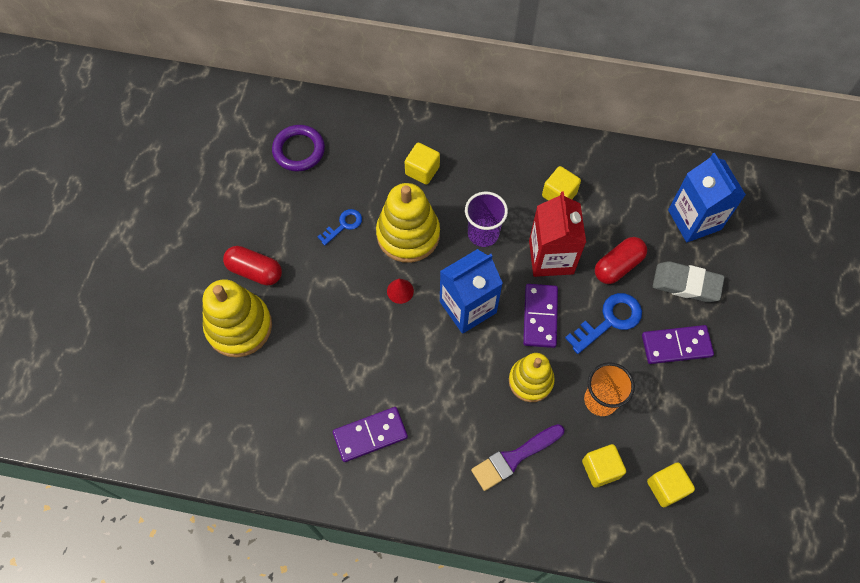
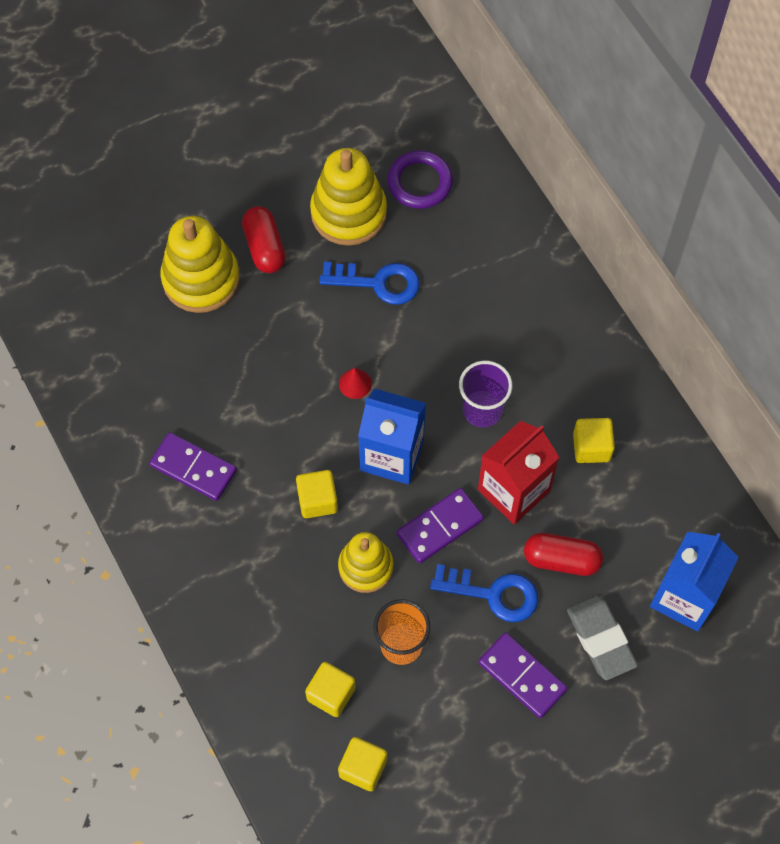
camera: 50 degrees right, 0 degrees up
blue key [318,209,362,245] -> blue key [319,262,420,305], size x1.64
yellow stacking toy [376,183,440,263] -> yellow stacking toy moved to [310,148,387,246]
yellow cube [405,143,440,185] -> yellow cube moved to [296,470,338,518]
purple brush [471,424,564,491] -> none

